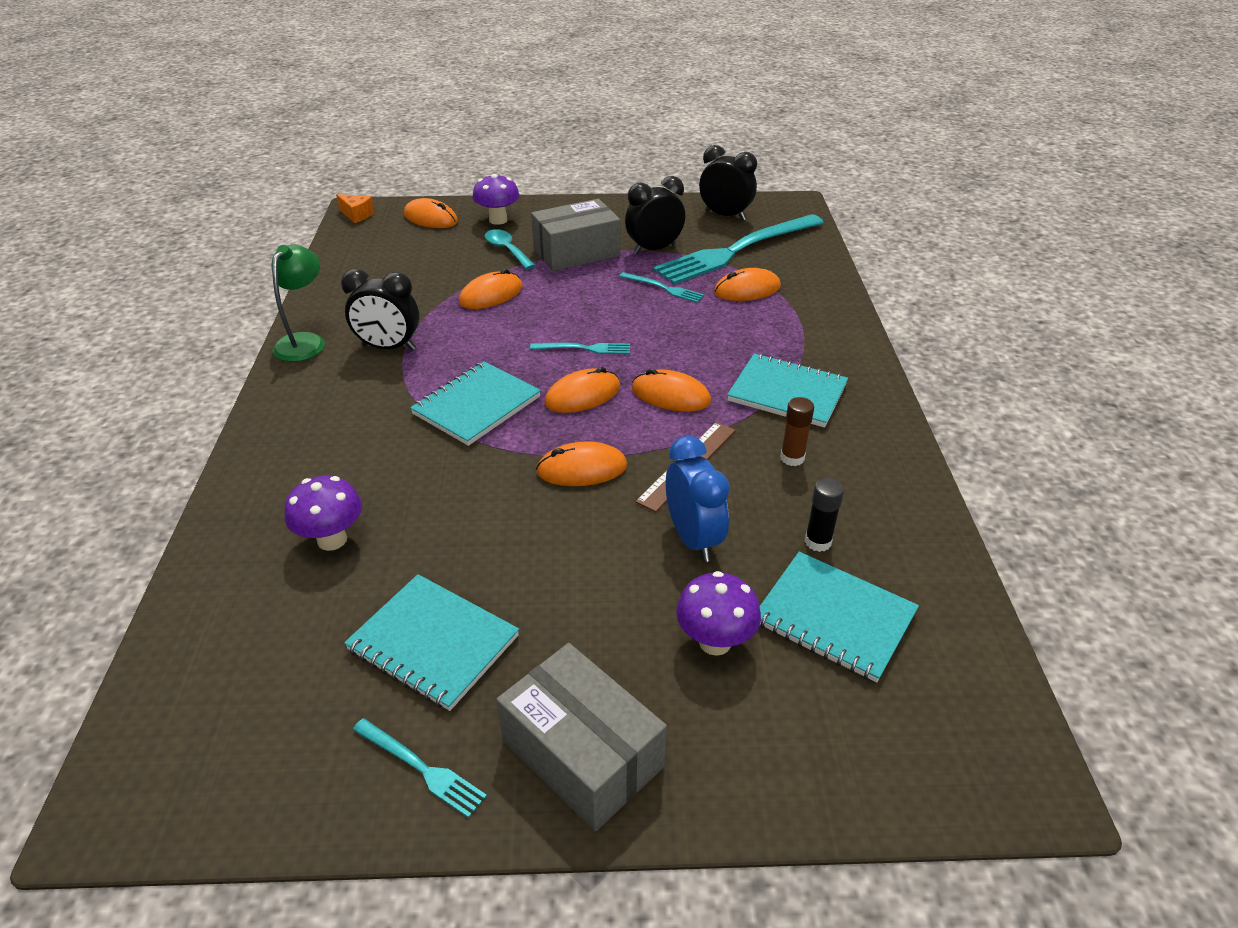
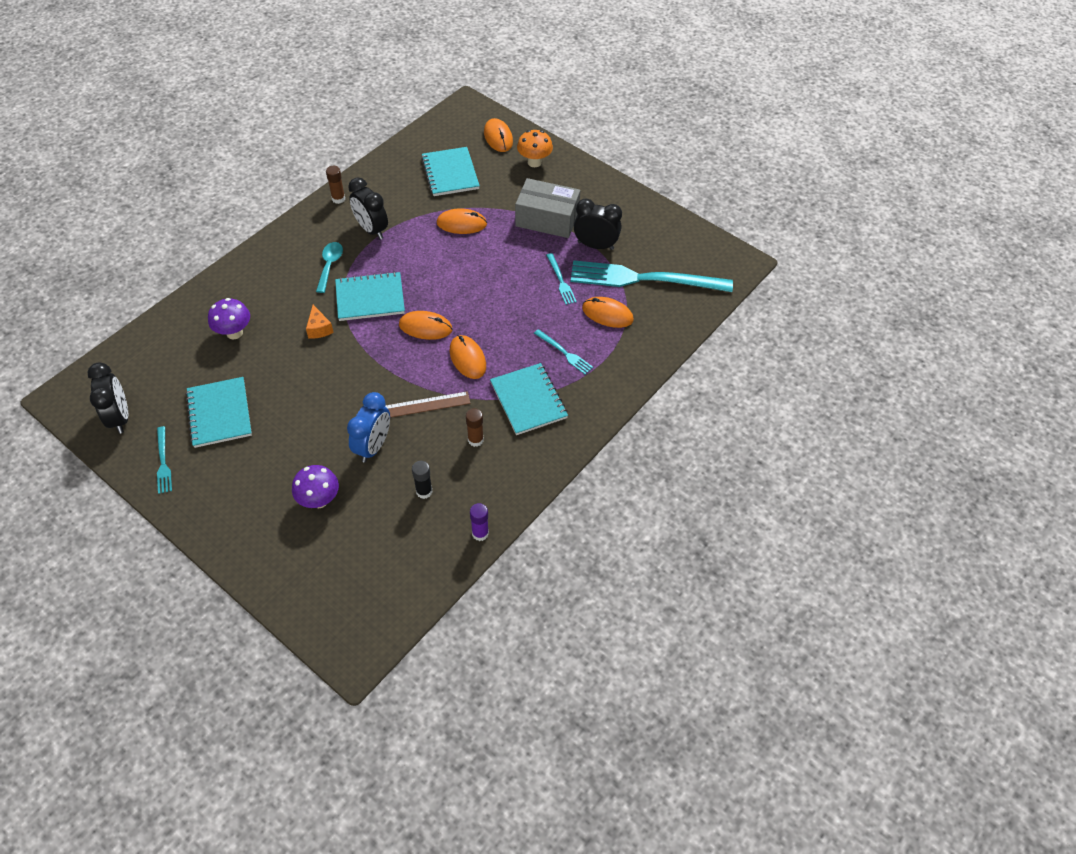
camera: 40 degrees right, 15 degrees up
green lamp [271,244,325,362] -> brown glue stick [326,166,345,204]
orange cheese [336,194,374,223] -> orange cheese moved to [306,305,334,339]
purple mushroom [473,174,520,225] -> orange mushroom [517,130,553,167]
turquoise spoon [485,229,536,269] -> turquoise spoon moved to [316,242,343,293]
grey box [496,643,667,831] -> none
turquoise fork [530,343,630,354] -> turquoise fork moved to [534,329,593,374]
orange mouse [536,441,627,486] -> none
black clock [699,145,757,221] -> black clock moved to [87,362,128,434]
turquoise notebook [760,552,919,683] -> turquoise notebook moved to [421,147,480,196]
none -> purple glue stick [470,503,489,541]

